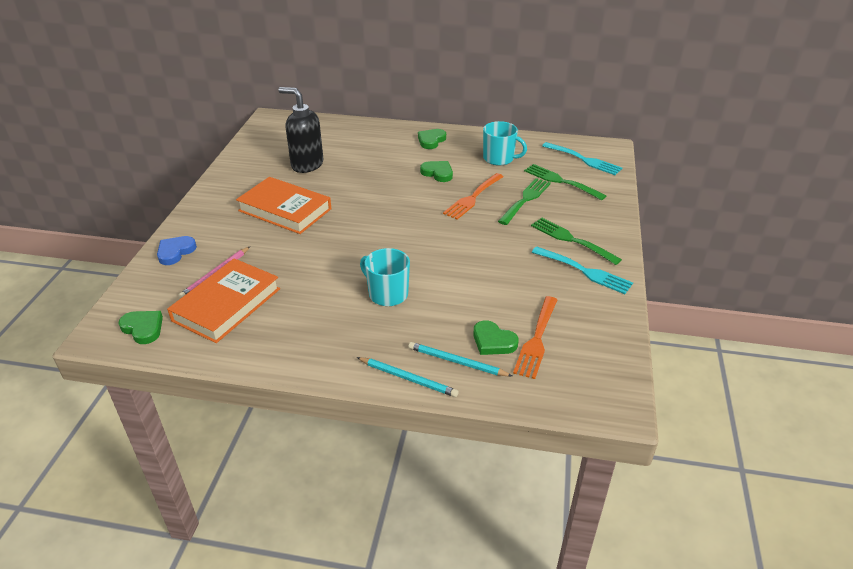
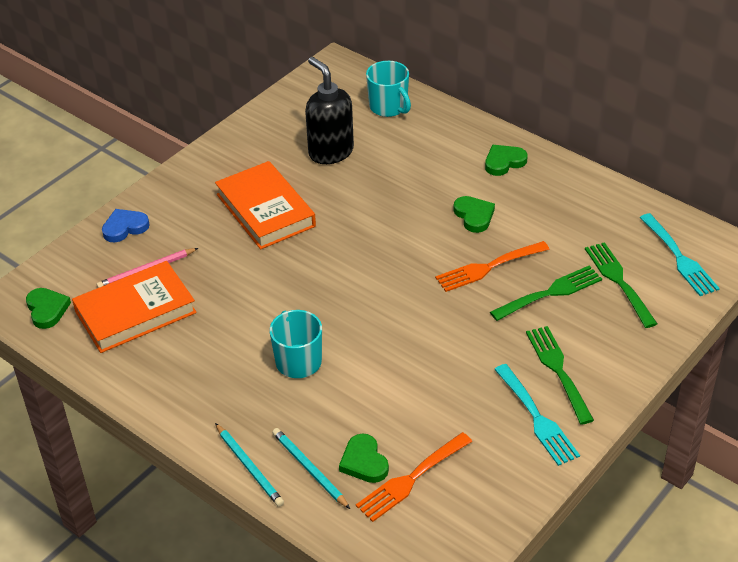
camera: 30 degrees right, 5 degrees up
turquoise mug [483,121,527,166] -> turquoise mug moved to [366,61,411,117]

